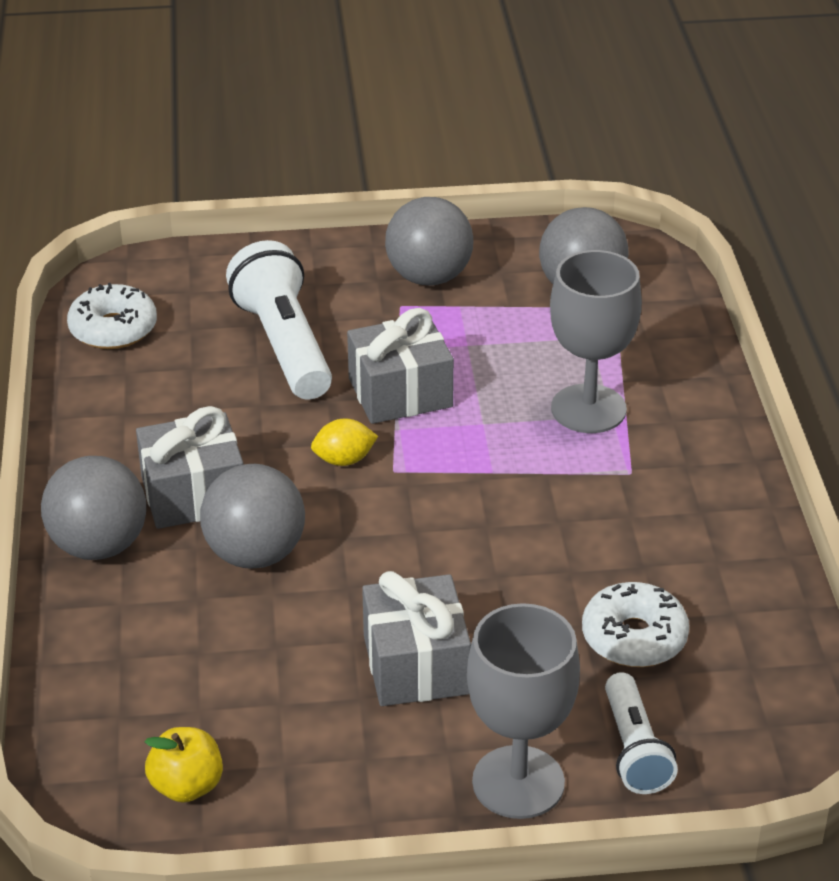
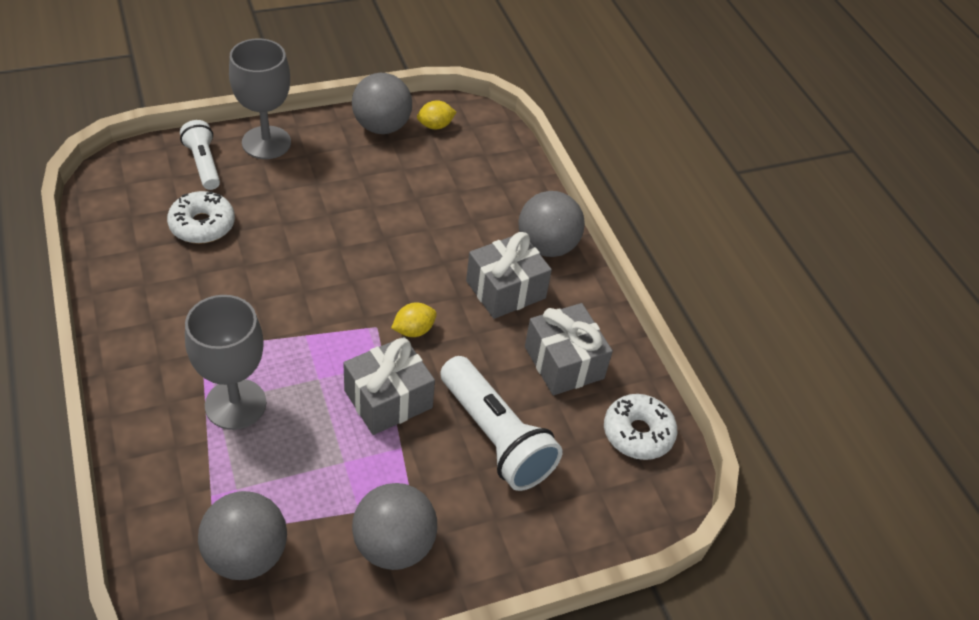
camera: 160 degrees right, 10 degrees up
yellow apple [145,727,223,803] -> yellow lemon [417,100,456,129]
grey ball [200,464,305,569] -> grey ball moved to [352,73,412,134]
grey gift [362,571,471,706] -> grey gift moved to [525,303,613,395]

